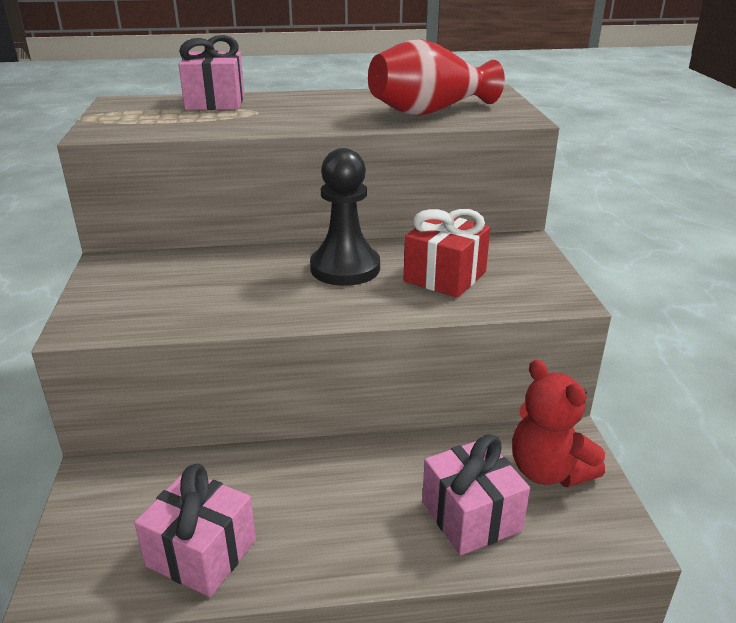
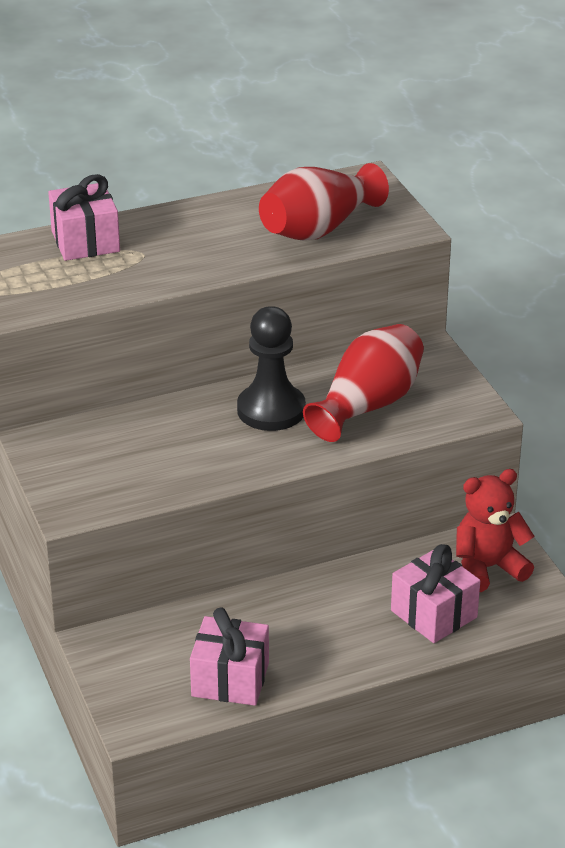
camera: 15 degrees left, 5 degrees up
red gift [403,209,490,298] -> red vase [303,324,424,442]
red teddy bear [512,360,605,487] -> red teddy bear turned 120 degrees clockwise [456,469,534,592]

